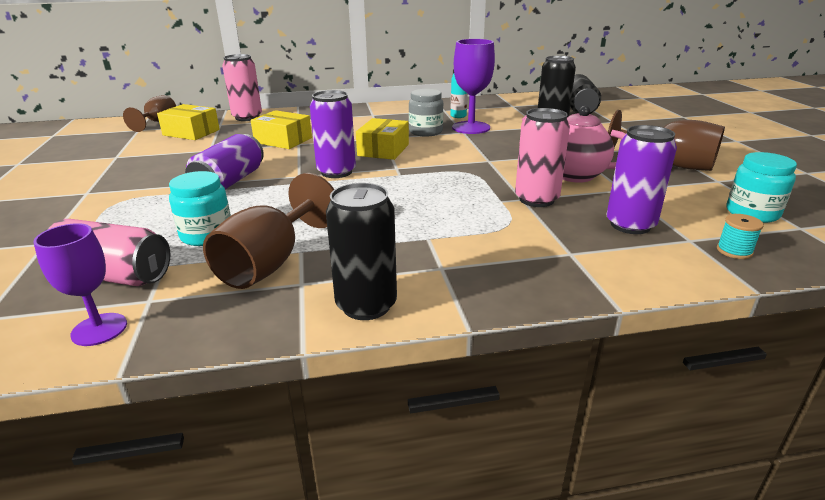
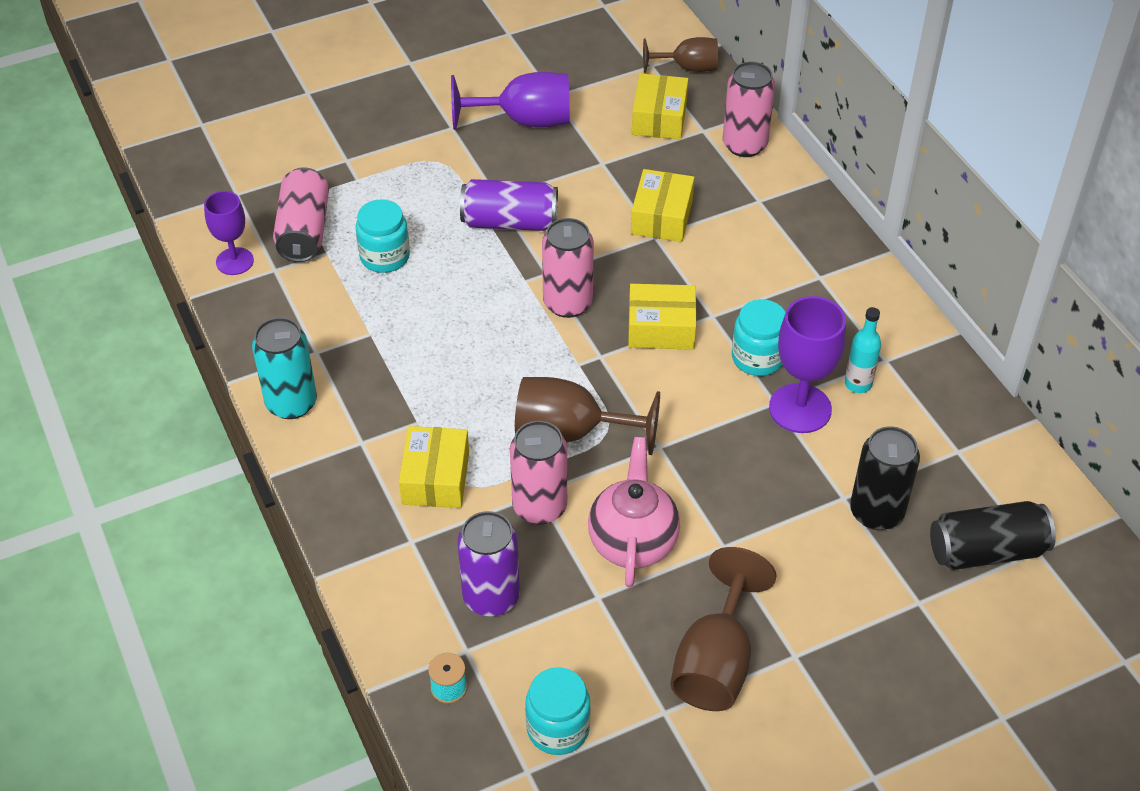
camera: 75 degrees right, 20 degrees up
brown goblet [203,173,334,289] -> brown goblet moved to [515,377,660,455]
purple can [310,90,356,178] -> pink can [542,218,594,318]
black can [326,183,397,320] -> turquoise can [252,317,317,419]
grey jar [409,89,444,137] -> turquoise jar [732,299,786,376]
none -> yellow box [399,426,469,508]
none -> purple goblet [451,72,570,130]

